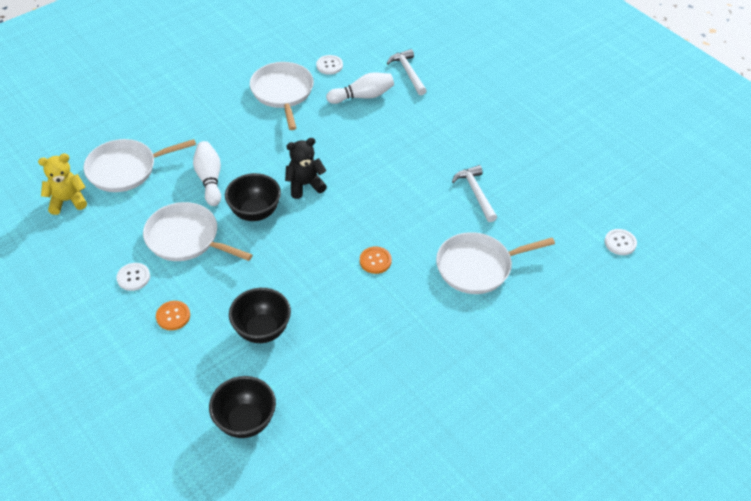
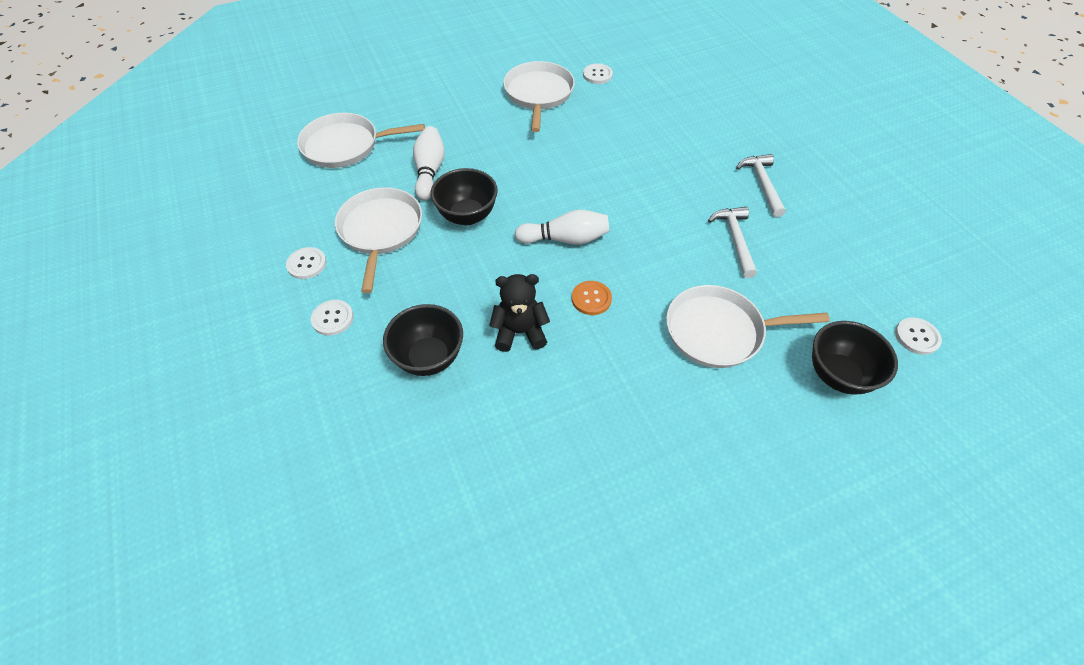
camera: 15 degrees right, 5 degrees up
yellow teddy bear [38,153,87,215] -> none
white pan [143,202,253,261] -> white pan turned 45 degrees clockwise [335,187,422,293]
orange button [156,301,190,330] -> white button [311,300,354,336]
black bowl [209,376,276,438] -> black bowl moved to [812,321,898,395]
black teddy bear [285,138,327,199] -> black teddy bear moved to [489,274,550,352]
white bowling pin [326,72,394,104] -> white bowling pin moved to [515,210,609,245]
white hammer [387,49,427,95] -> white hammer moved to [736,154,786,217]

